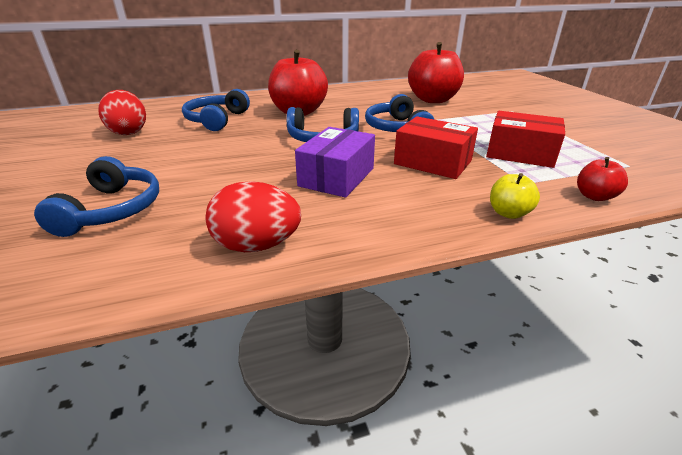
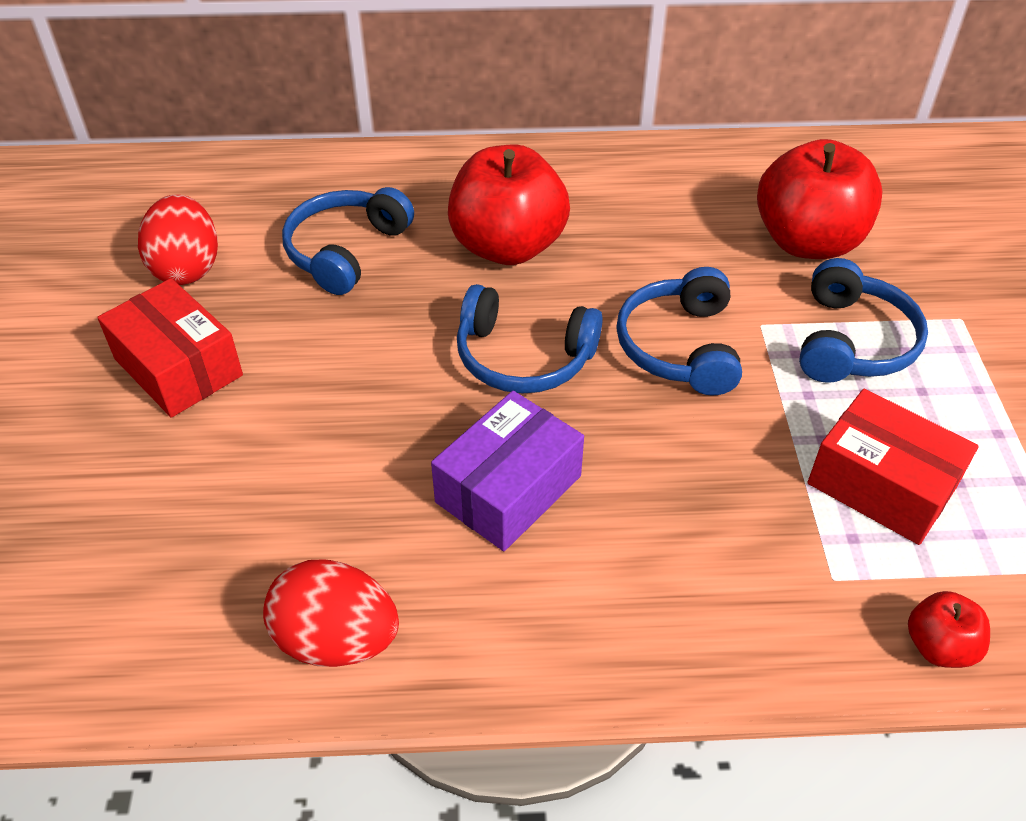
camera: 15 degrees right, 15 degrees up
blue headphones [34,156,159,237] -> blue headphones moved to [799,258,928,383]
red box [394,116,478,179] -> red box moved to [97,278,243,418]
yellow apple [490,173,540,219] -> none

